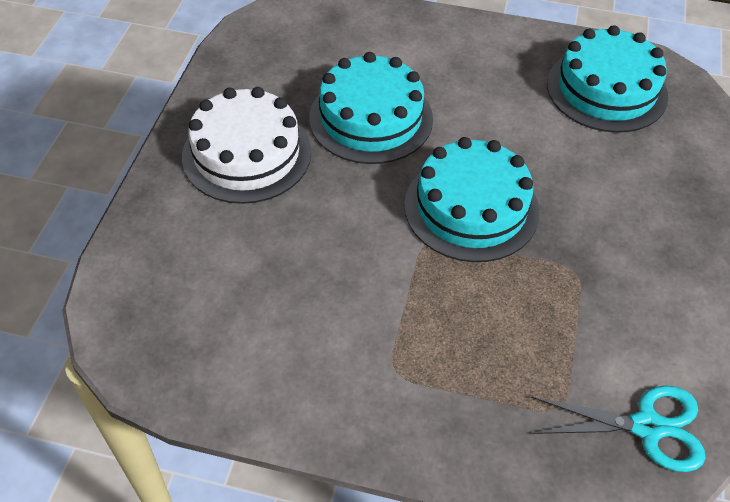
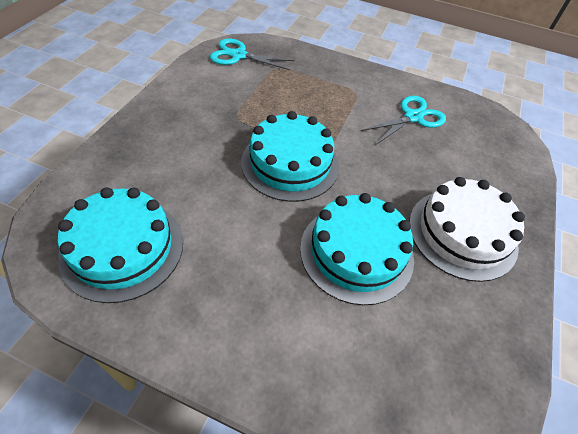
camera: 175 degrees left, 0 degrees up
none -> turquoise scissors [361,96,446,144]

